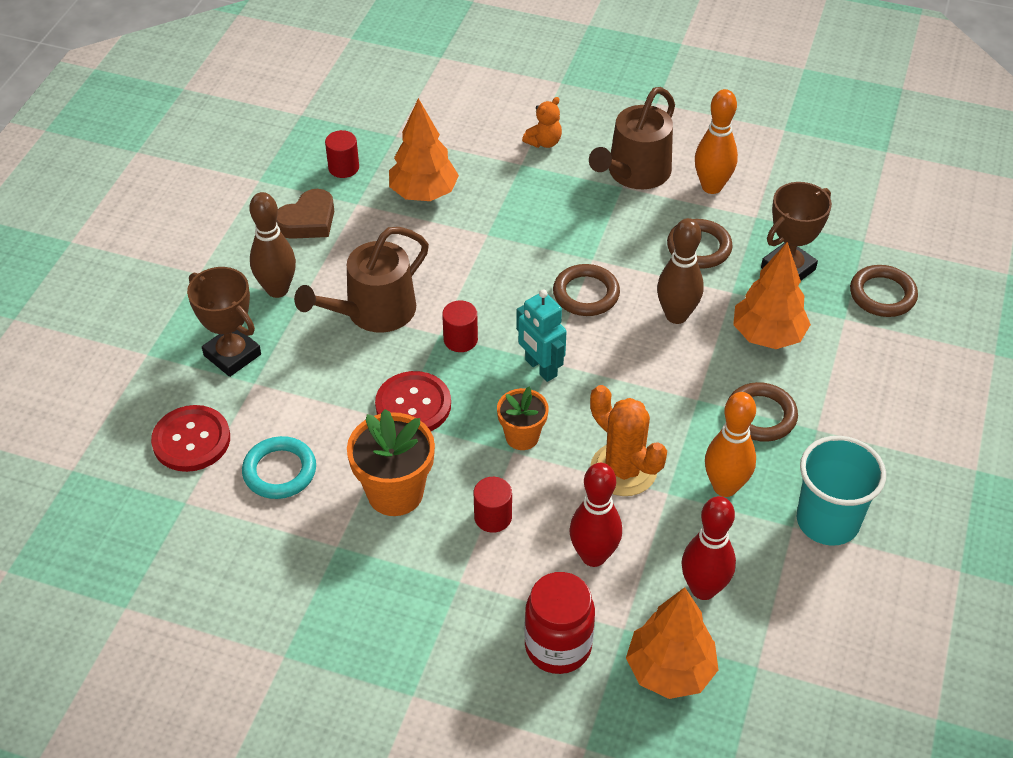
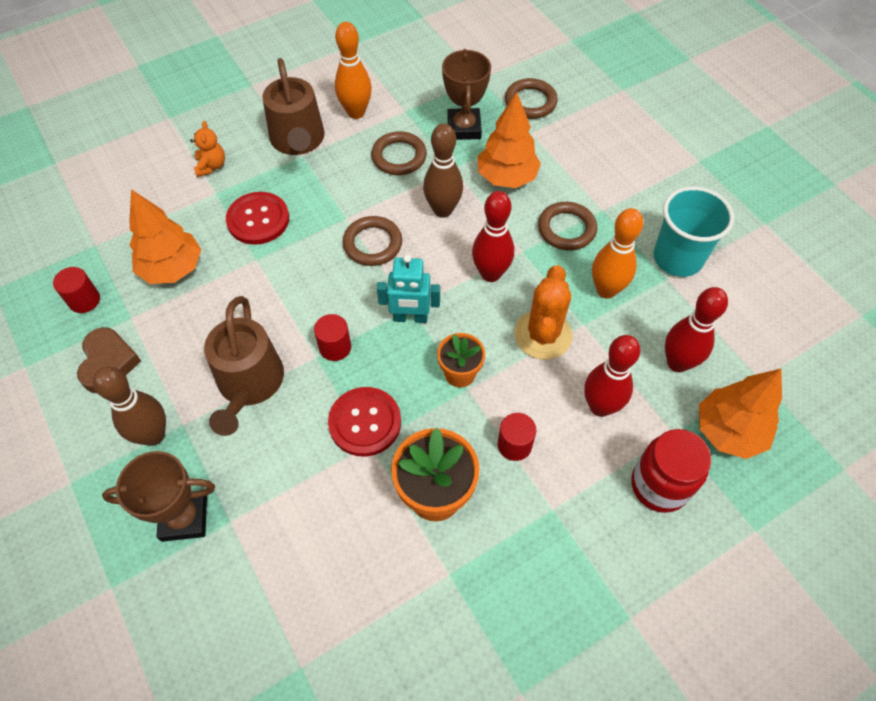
camera: 50 degrees left, 10 degrees up
red button [151,405,230,472] -> red button moved to [226,192,289,245]
turquoise ring [242,436,316,499] -> none
orange cactus [590,385,667,496] -> orange cactus turned 75 degrees counterclockwise [514,265,573,360]
none -> red bowling pin [472,191,514,282]

